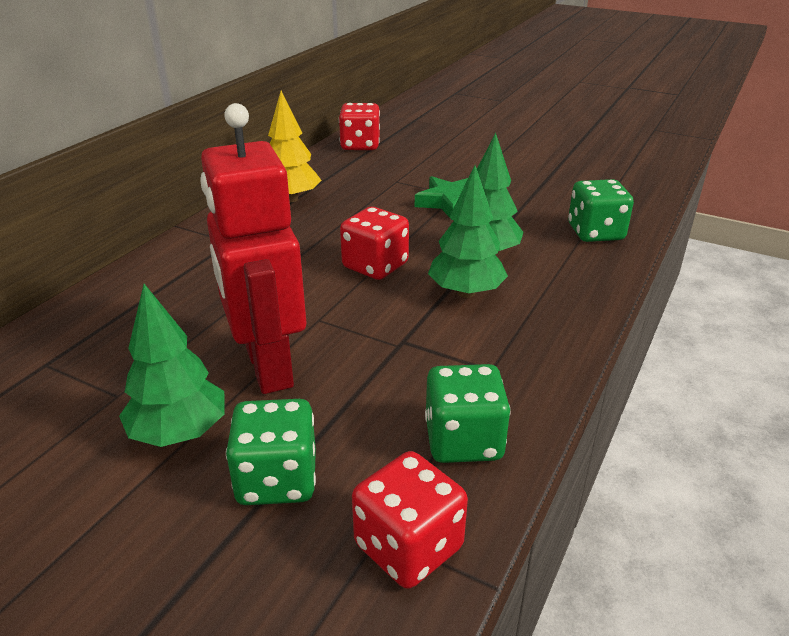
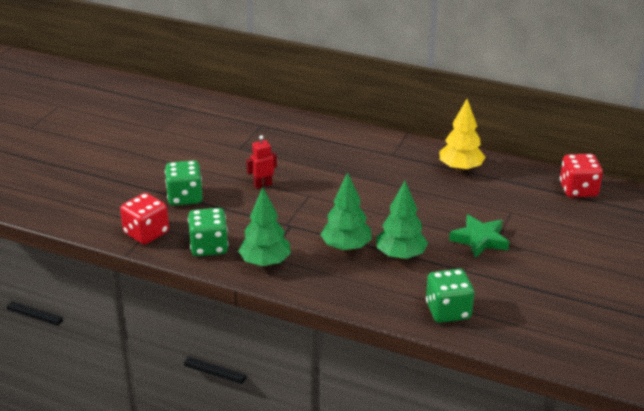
camera: 85 degrees right, 0 degrees up
green tree [119,284,224,447] -> green tree moved to [238,187,291,267]
red robot [200,103,306,394] -> red robot [246,135,277,189], size x0.42
red dice [340,207,409,280] -> none

